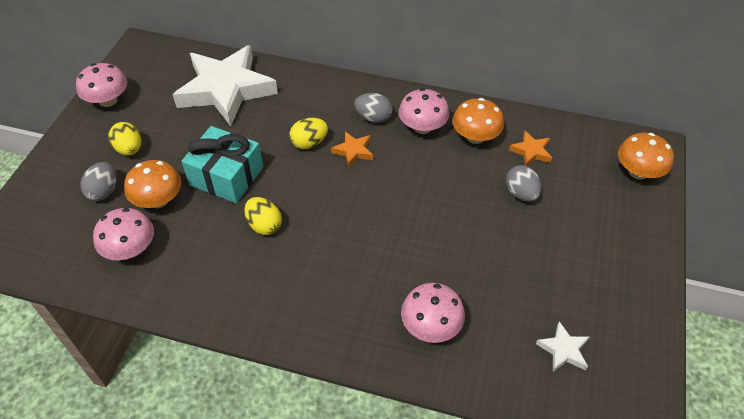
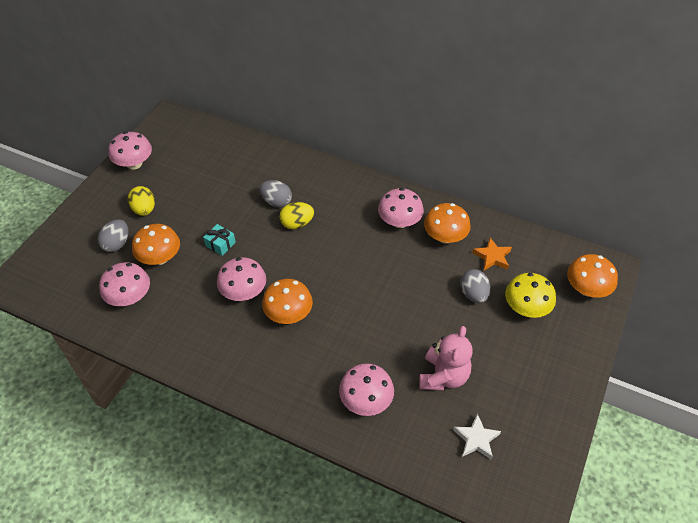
camera: 10 degrees right, 0 degrees up
white star [173,45,278,126] -> none
turquoise gift [181,126,263,203] -> turquoise gift [203,224,236,256], size x0.46
yellow egg [244,197,282,235] -> pink mushroom [217,257,266,301]
orange star [331,132,373,168] -> none
grey egg [354,93,392,123] -> grey egg moved to [259,180,292,207]
none -> orange mushroom [262,279,313,324]
none -> pink teddy bear [419,326,473,391]
none -> yellow mushroom [505,273,556,318]

